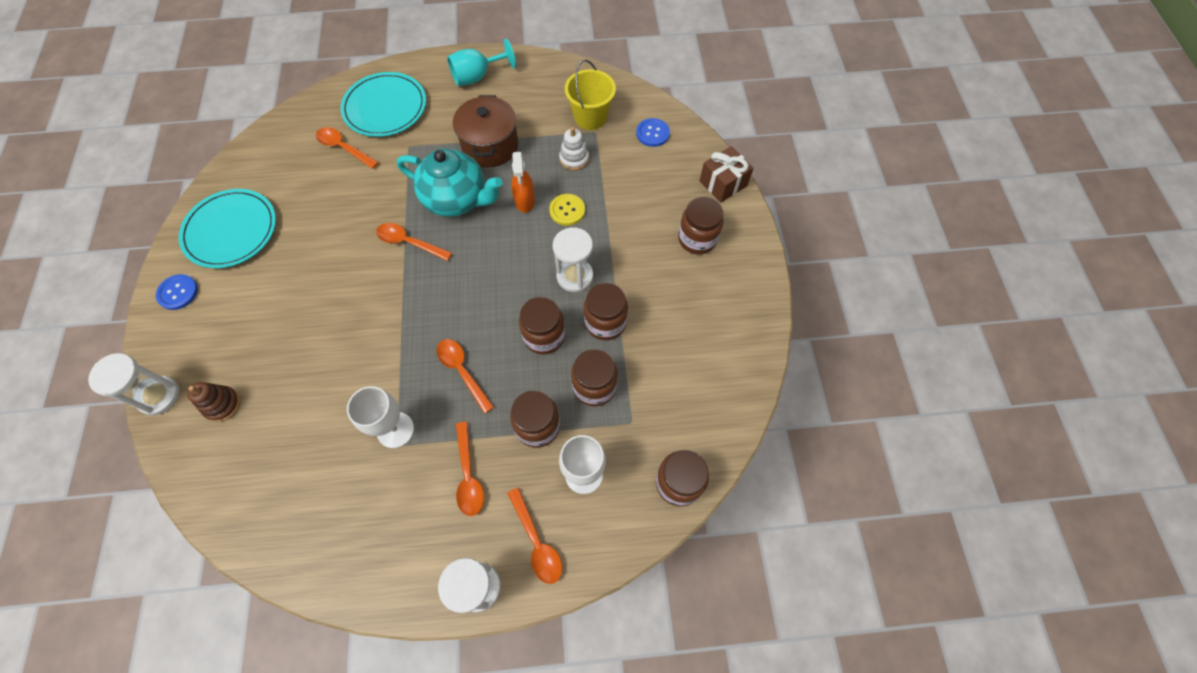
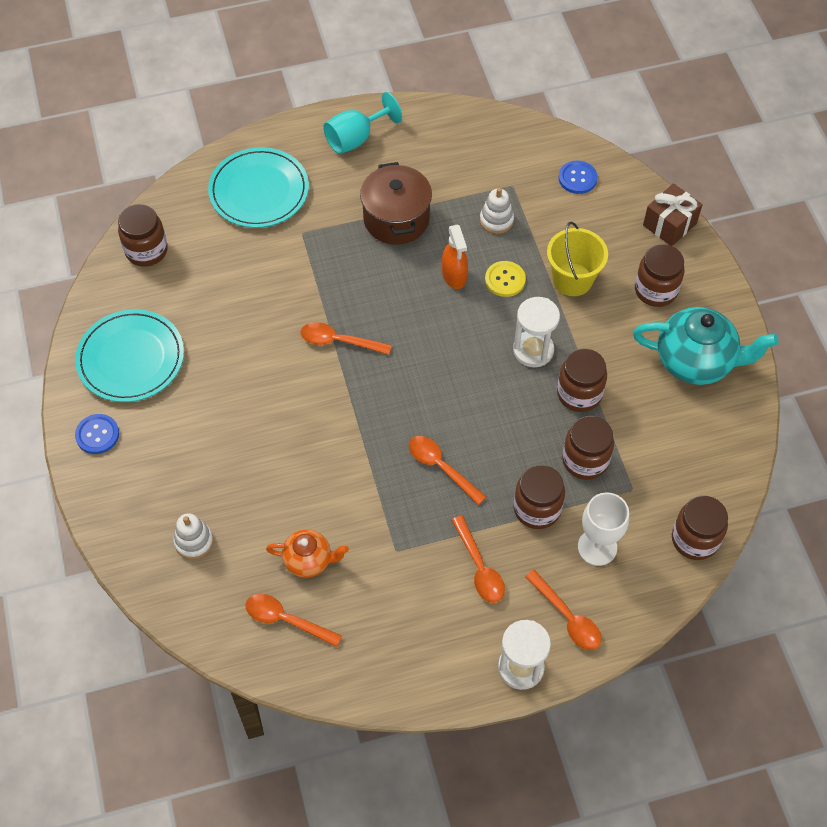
camera: 10 degrees left, 5 degrees down
white hourglass [88,353,179,415] -> none
brown stacking toy [187,382,240,422] -> white stacking toy [173,513,214,559]
orange spoon [316,127,379,169] -> orange spoon moved to [245,594,342,647]
white goblet [347,386,414,448] -> none
turquoise teapot [397,149,503,217] -> turquoise teapot moved to [633,307,779,385]
brown jar [519,297,565,355] -> brown jar moved to [118,204,168,267]
yellow bucket [565,60,616,130] -> yellow bucket moved to [547,222,608,296]
none -> orange teapot [266,529,349,577]

